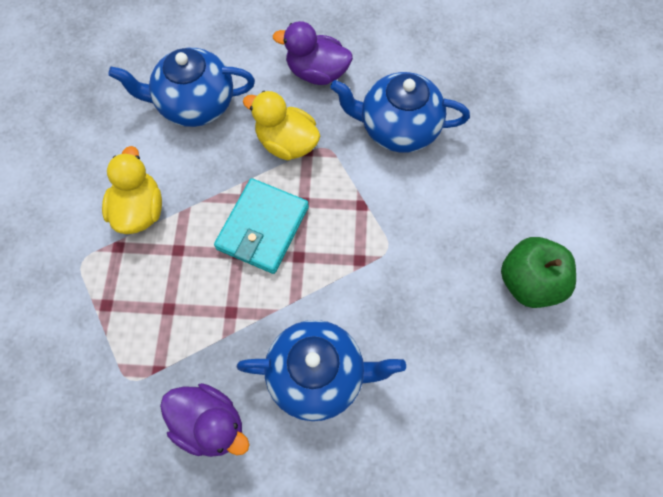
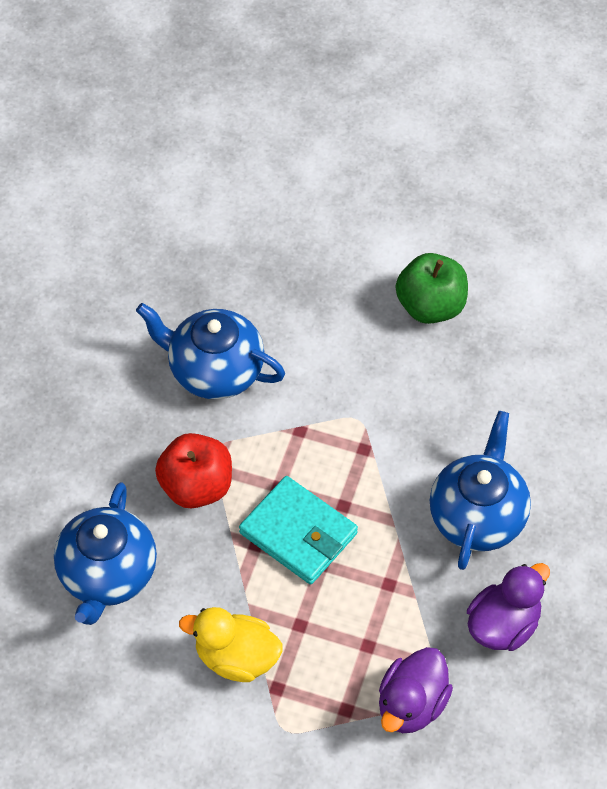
camera: 75 degrees left, 10 degrees down
yellow duck [243,91,321,160] -> red apple [155,433,232,509]
purple duck [273,21,353,85] -> purple duck moved to [379,647,453,733]
blue teapot [330,72,470,153] -> blue teapot turned 90 degrees clockwise [136,303,285,399]

